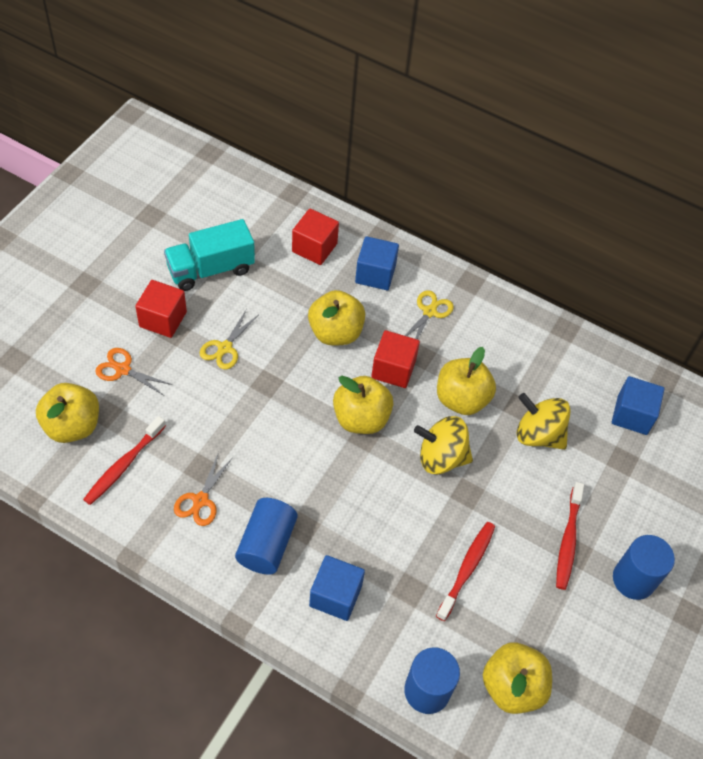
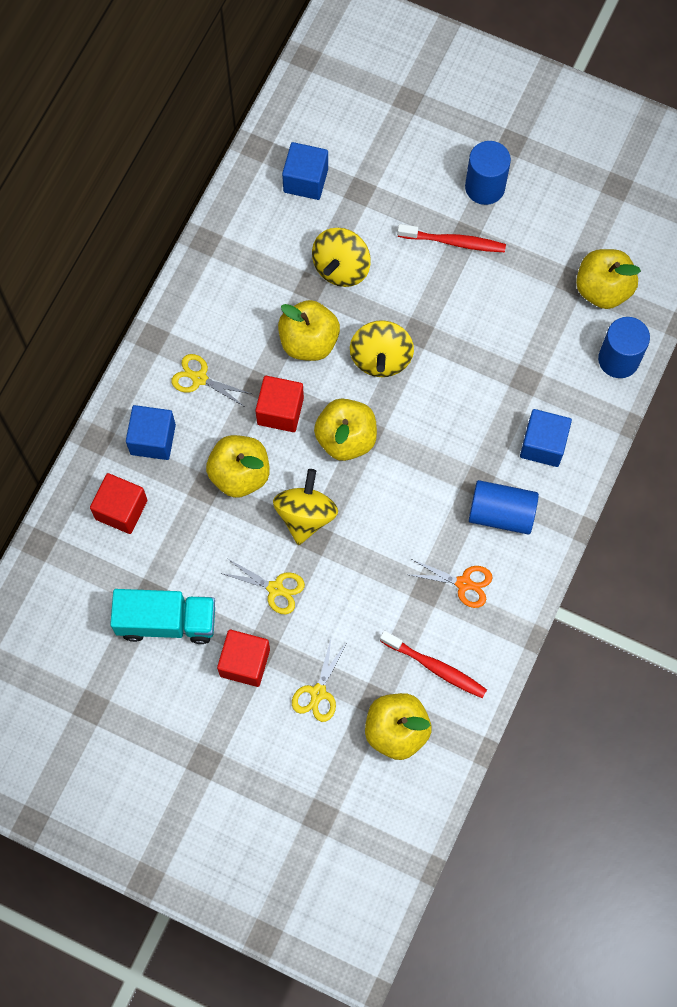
camera: 90 degrees left, 15 degrees up
orange scissors [95,348,172,395] -> yellow scissors [292,639,347,722]
turquoise truck [164,219,255,291] -> turquoise truck turned 60 degrees counterclockwise [110,589,215,644]
red toothbrush [436,522,495,621] -> none
none -> yellow spinning top [273,469,338,545]

